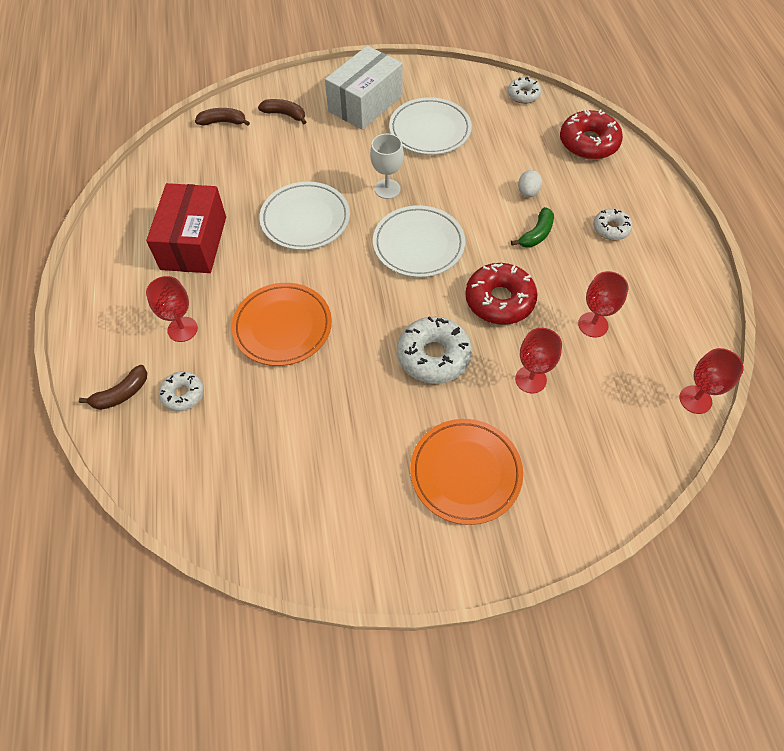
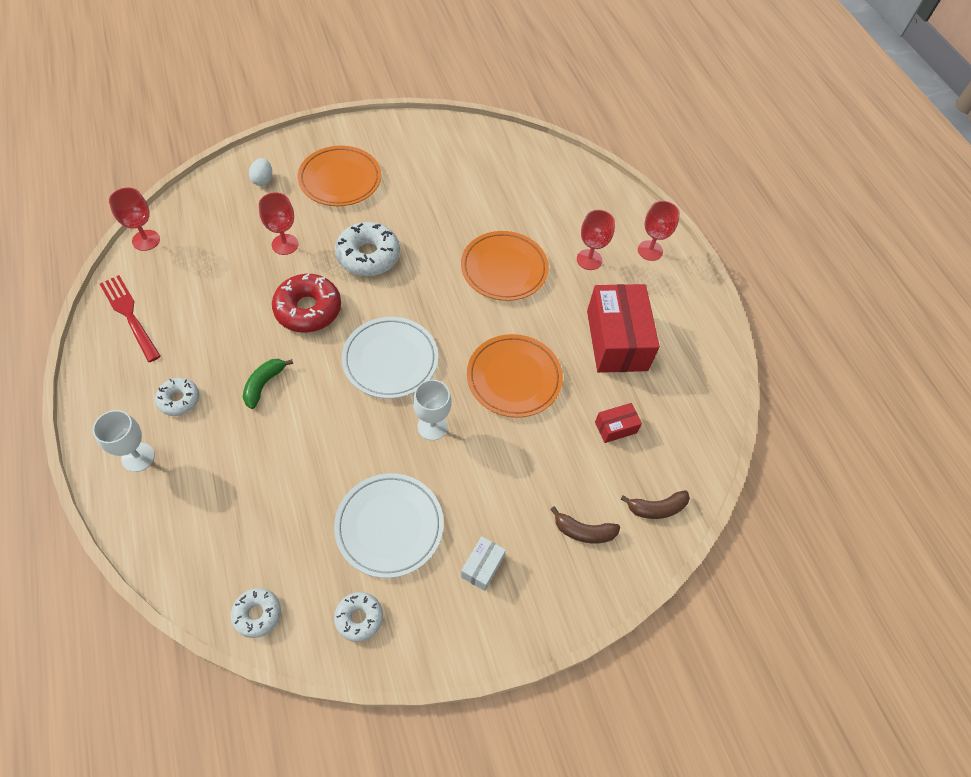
camera: 165 degrees right, 0 degrees up
brown banana [79,365,147,410] -> none
white donut [159,371,204,412] -> white donut moved to [334,592,383,642]
white plate [260,182,350,250] -> orange plate [467,334,563,418]
white box [325,46,403,130] -> white box [461,536,506,591], size x0.45
white egg [518,170,542,198] -> white egg moved to [249,158,272,186]
red donut [560,109,623,160] -> none
red goblet [578,271,628,337] -> red goblet moved to [638,201,680,261]
none -> white goblet [93,410,155,472]
none -> red fork [100,275,161,362]
none -> red box [595,403,642,443]

